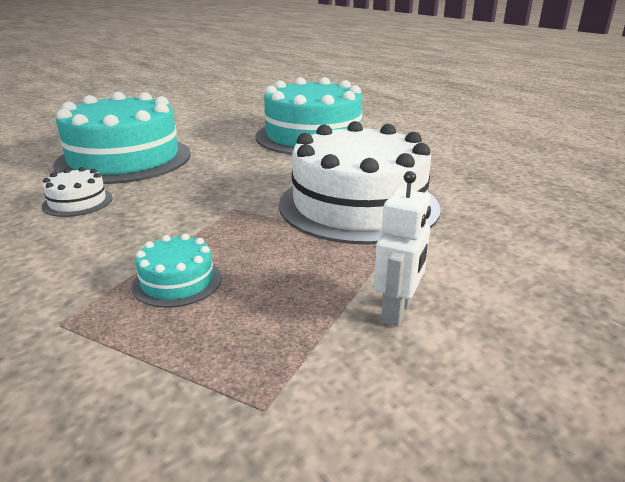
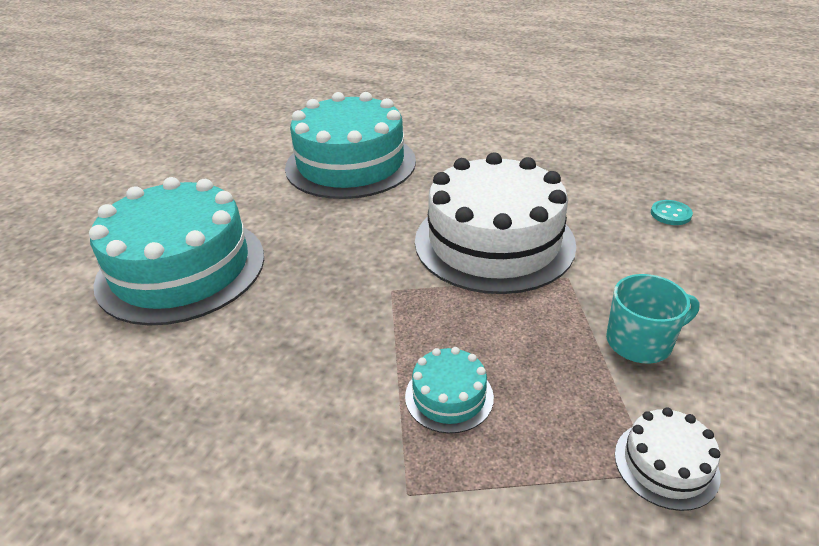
camera: 30 degrees left, 10 degrees up
white cake [42,167,113,217] -> white cake moved to [615,407,721,511]
white robot [373,171,431,327] -> turquoise mug [606,274,700,364]
none -> turquoise button [651,200,693,225]

